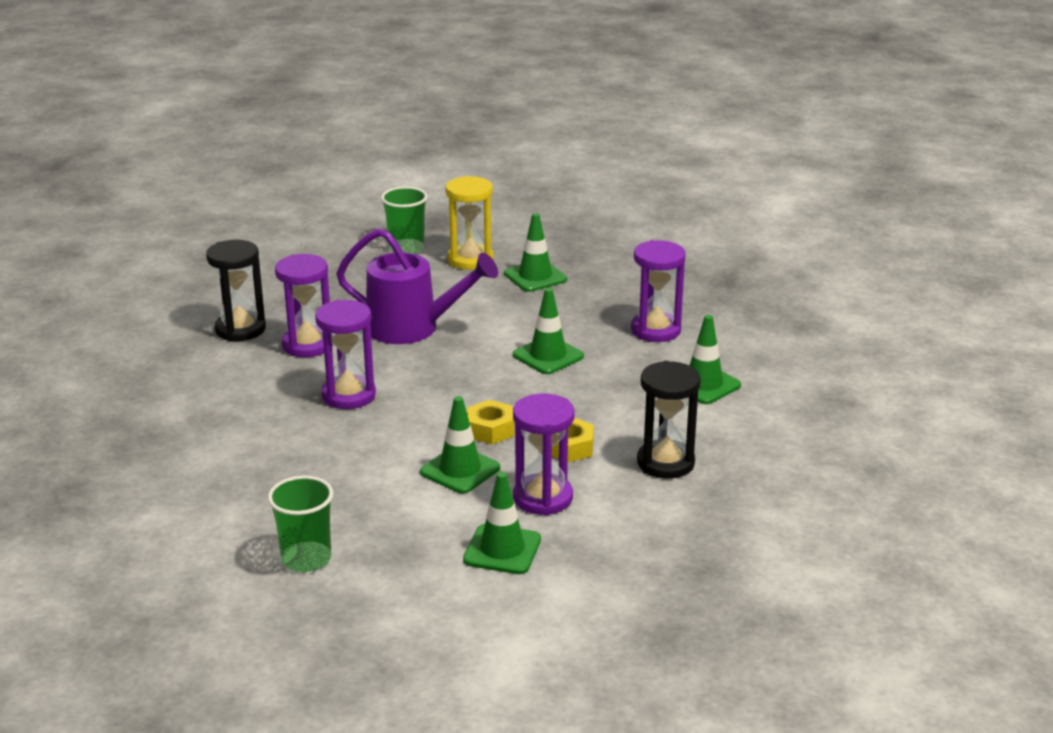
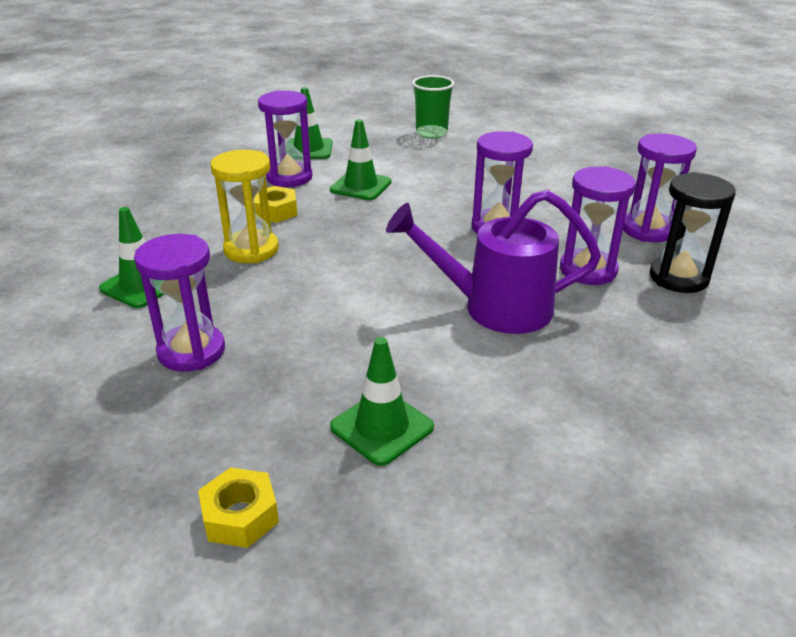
camera: 165 degrees right, 5 degrees up
green cup [381,187,428,254] -> none
yellow hourglass [445,176,494,270] -> yellow hourglass moved to [210,150,279,263]
yellow nut [467,400,514,444] -> yellow nut moved to [198,467,279,548]
green traffic cone [513,288,584,374] -> none
black hourglass [637,361,701,479] -> none
none -> purple hourglass [623,134,697,242]

